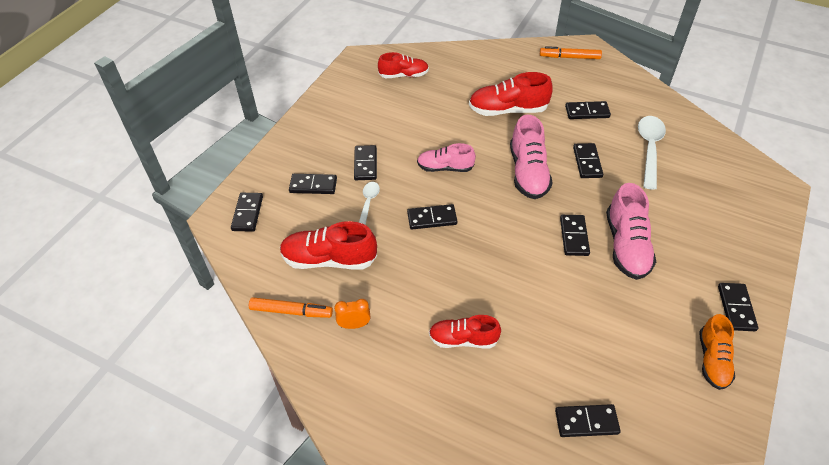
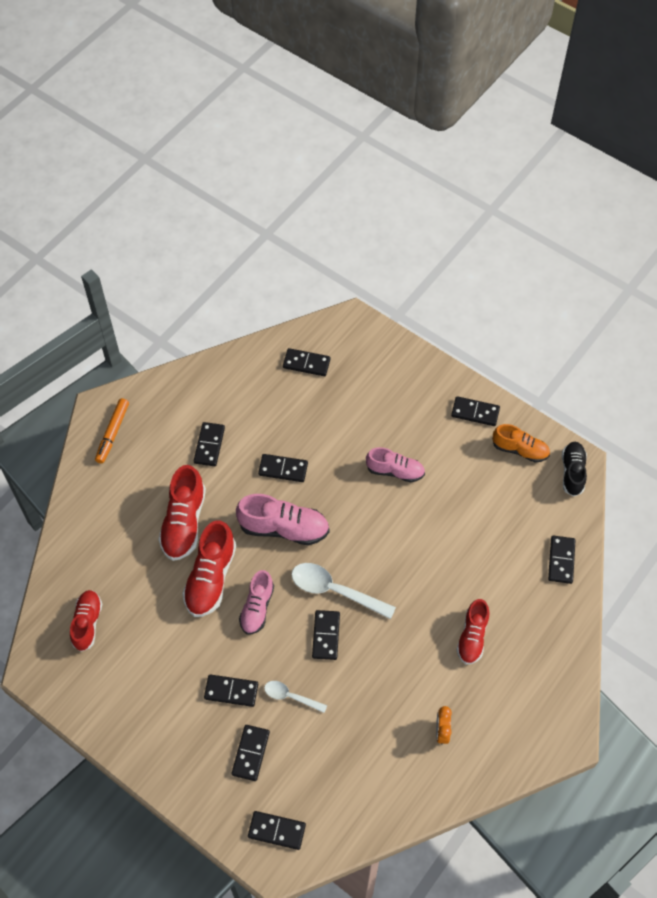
camera: 80 degrees left, 10 degrees up
orange marker [249,297,333,318] -> none
red shoe [280,221,377,270] -> red shoe moved to [182,520,236,617]
black domino [560,215,590,256] -> black domino moved to [283,348,331,376]
pink shoe [606,183,656,280] -> pink shoe [366,447,425,482], size x0.66
white spoon [638,116,666,190] -> white spoon moved to [291,563,396,619]
none -> black shoe [562,442,587,497]

